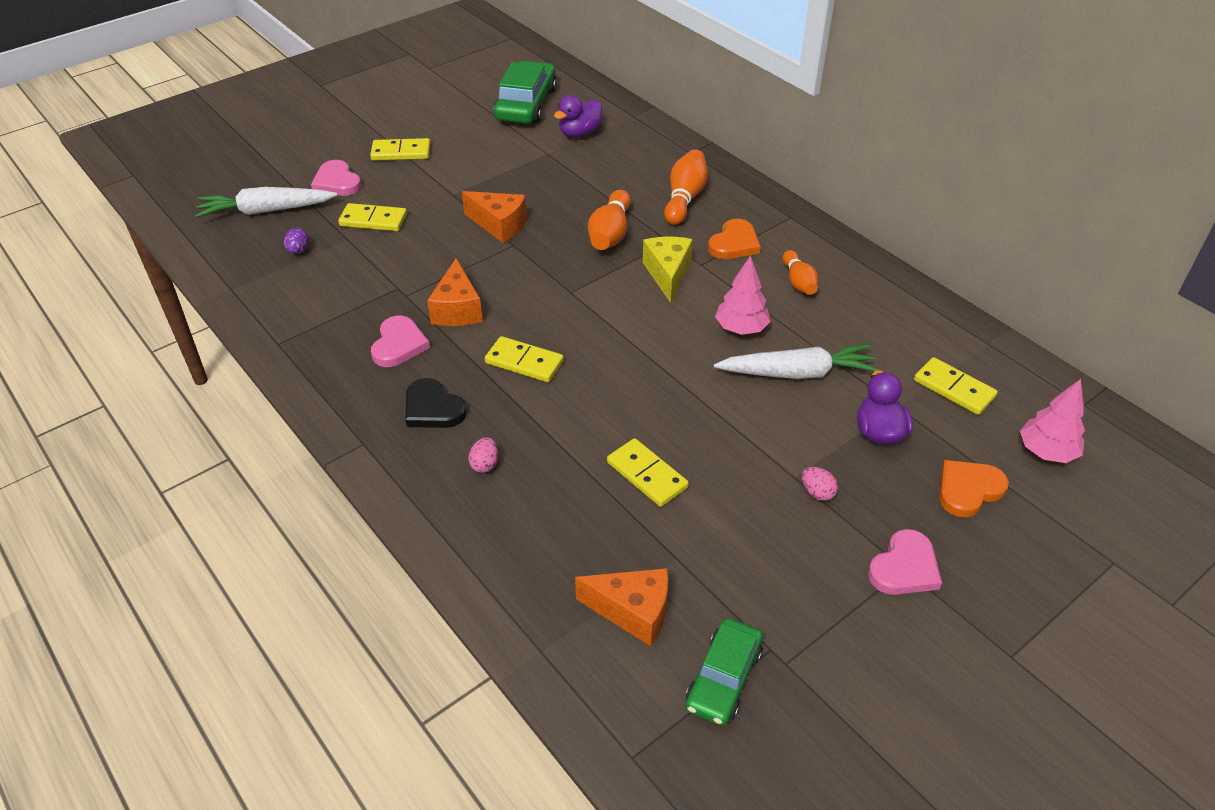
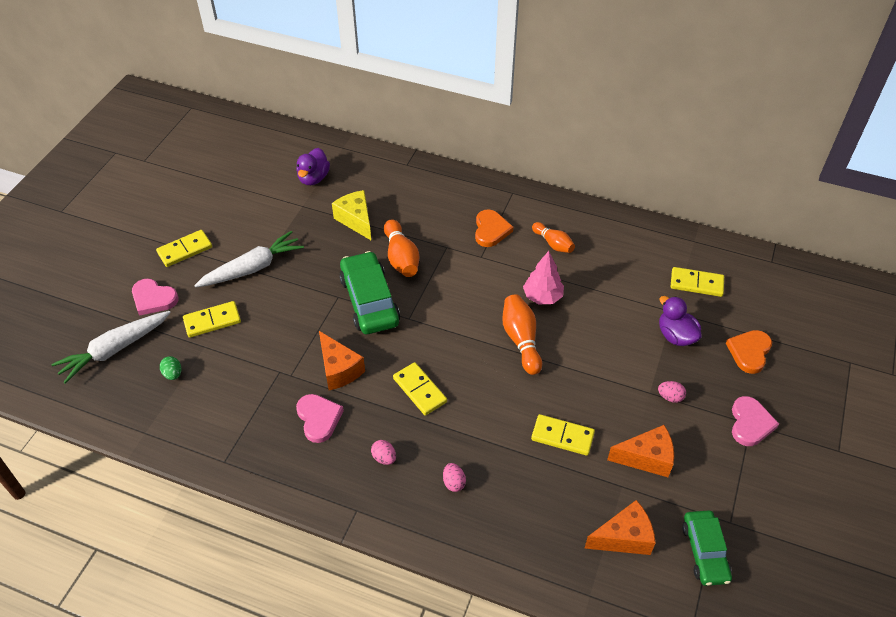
camera: 30 degrees left, 5 degrees up
purple egg [284,228,309,254] -> green egg [160,356,181,380]
black heart [406,378,467,428] -> pink egg [371,440,396,465]
orange cheese [462,191,527,243] -> orange cheese moved to [607,425,674,477]
yellow domino [485,336,564,382] -> yellow domino turned 60 degrees clockwise [393,362,447,415]
green car [494,61,557,124] -> green car moved to [339,251,400,334]
yellow cheese [643,237,693,303] -> yellow cheese moved to [332,190,371,240]
orange bowling pin [664,149,708,225] -> orange bowling pin moved to [502,294,542,375]
white carrot [714,344,880,379] -> white carrot moved to [194,231,304,288]
pink tree [1020,379,1085,463] -> none

